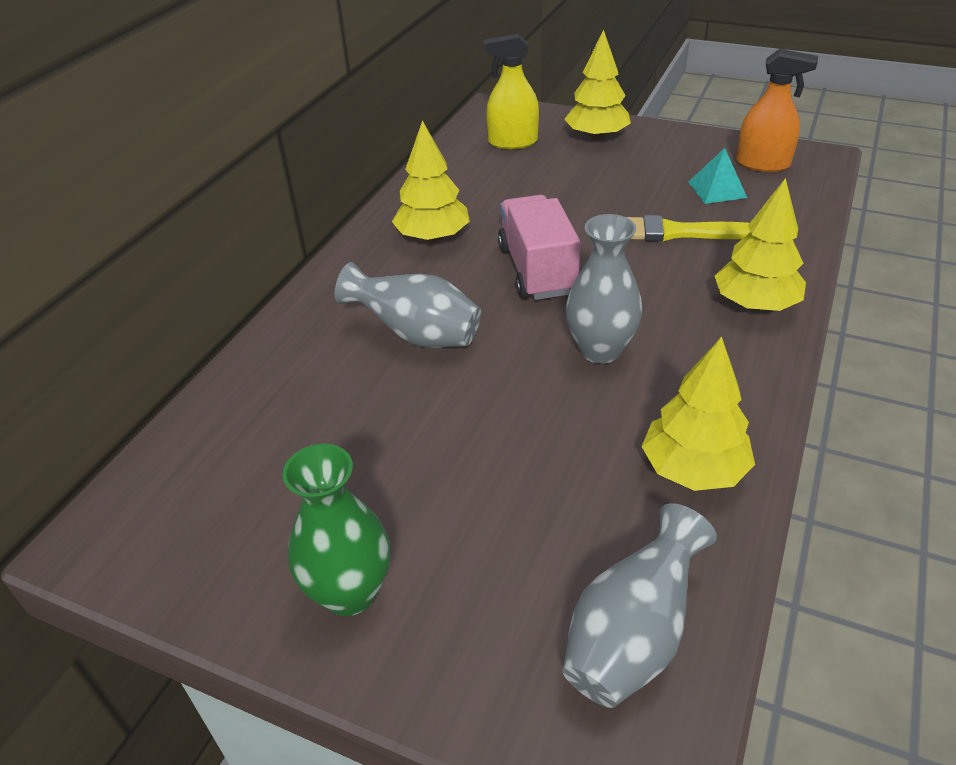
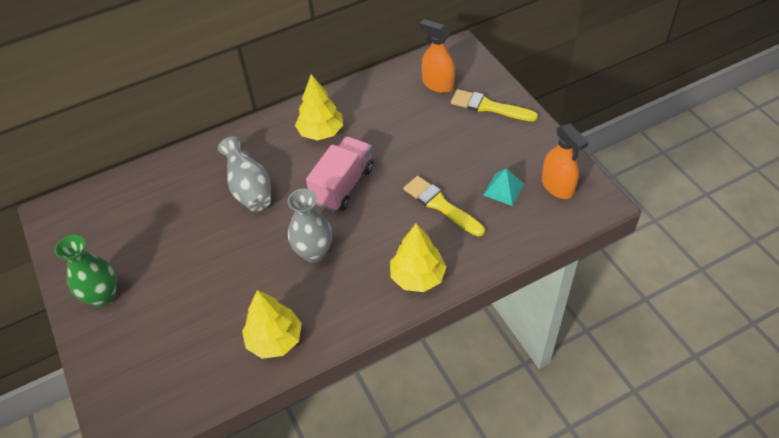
camera: 40 degrees right, 10 degrees up
yellow spray bottle [483,34,539,149] -> orange spray bottle [420,19,455,93]
grey vase [562,503,717,708] -> none
yellow tree [564,29,631,140] -> yellow brush [451,89,538,121]

